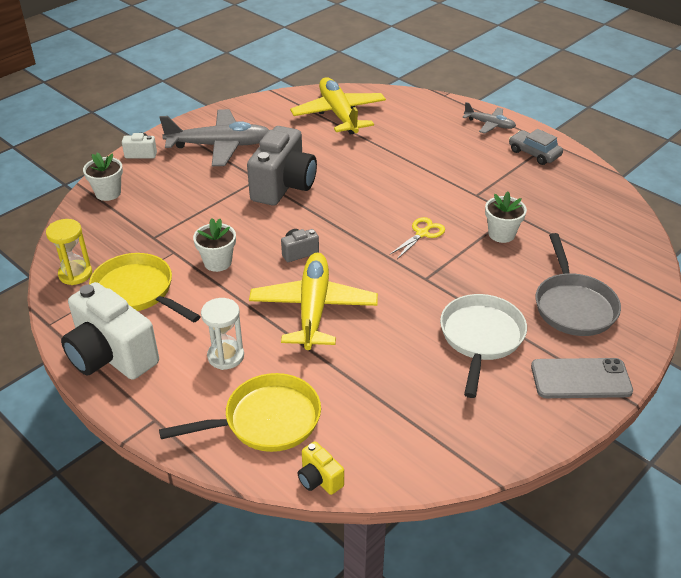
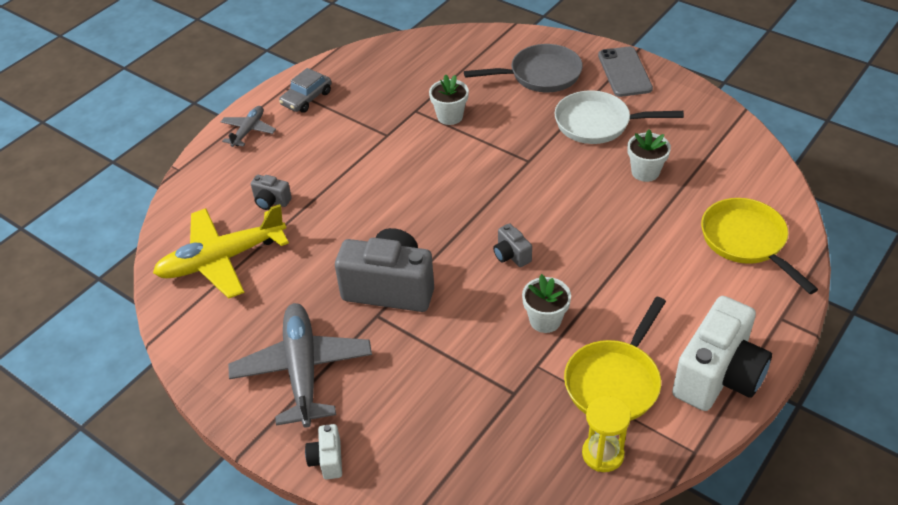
camera: 95 degrees left, 5 degrees up
white flower pot [83,153,123,201] -> white flower pot moved to [628,129,671,182]
white hourglass [201,298,244,370] -> none
yellow plane [249,253,378,350] -> none
yellow camera [298,441,344,495] -> none
yellow scissors [389,217,445,259] -> none
none -> grey camera [251,175,292,210]

